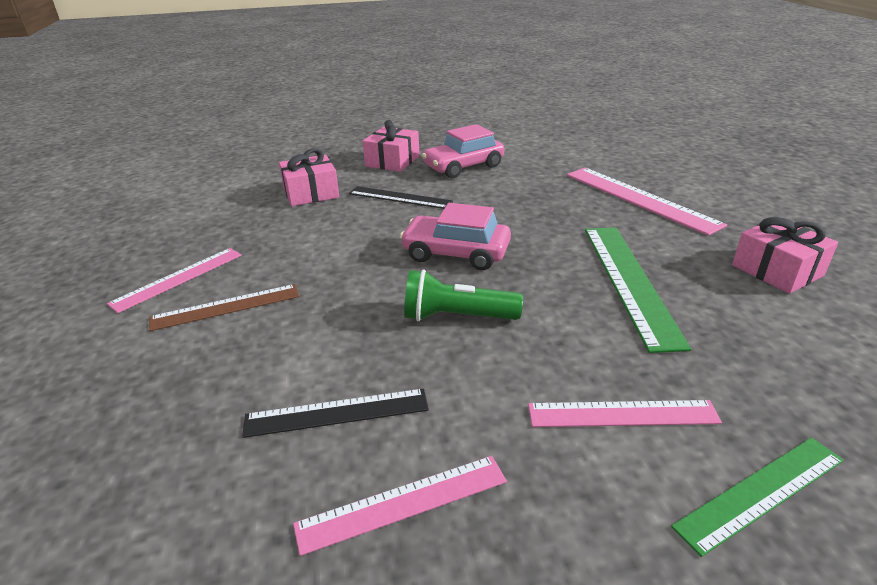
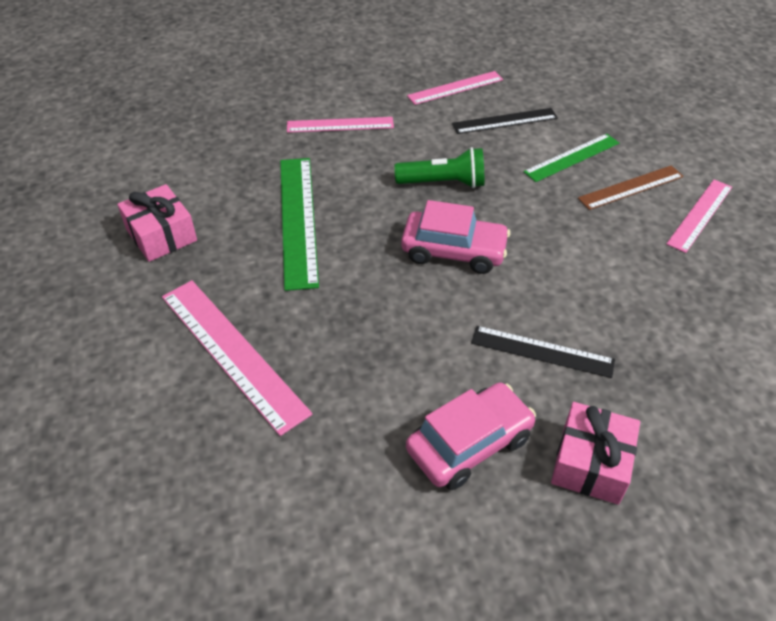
camera: 175 degrees right, 15 degrees up
pink gift [279,148,339,206] -> none
green ruler [671,437,844,557] -> green ruler moved to [524,134,619,182]

